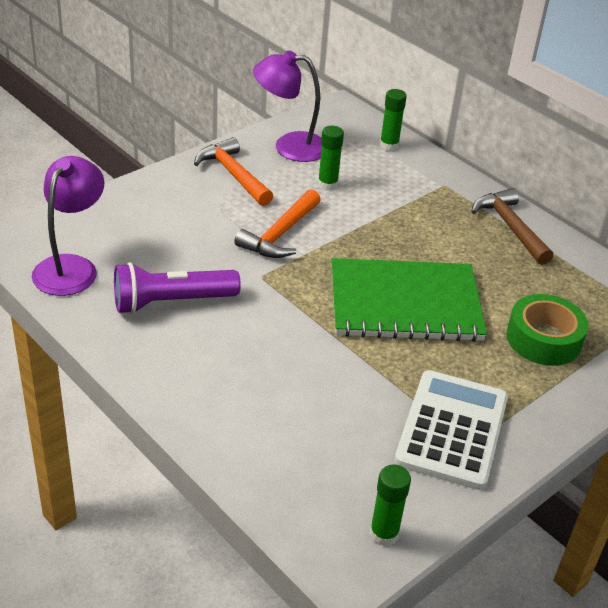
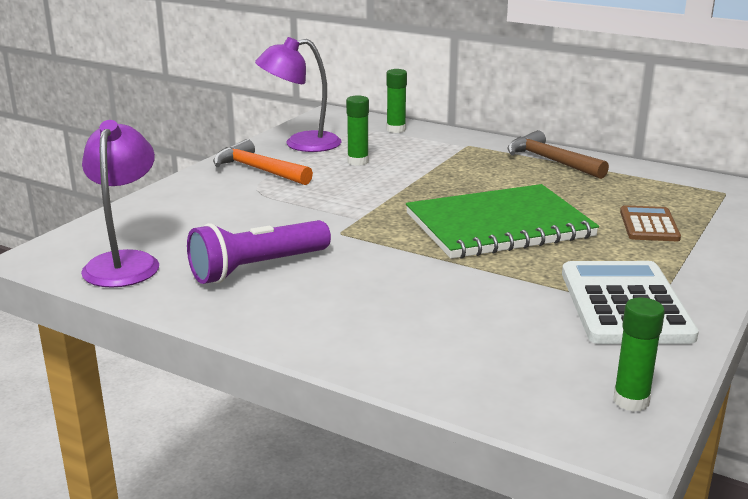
camera: 15 degrees left, 15 degrees down
orange hammer [234,189,321,258] -> none
green tape [506,294,588,366] -> brown calculator [620,205,681,241]

